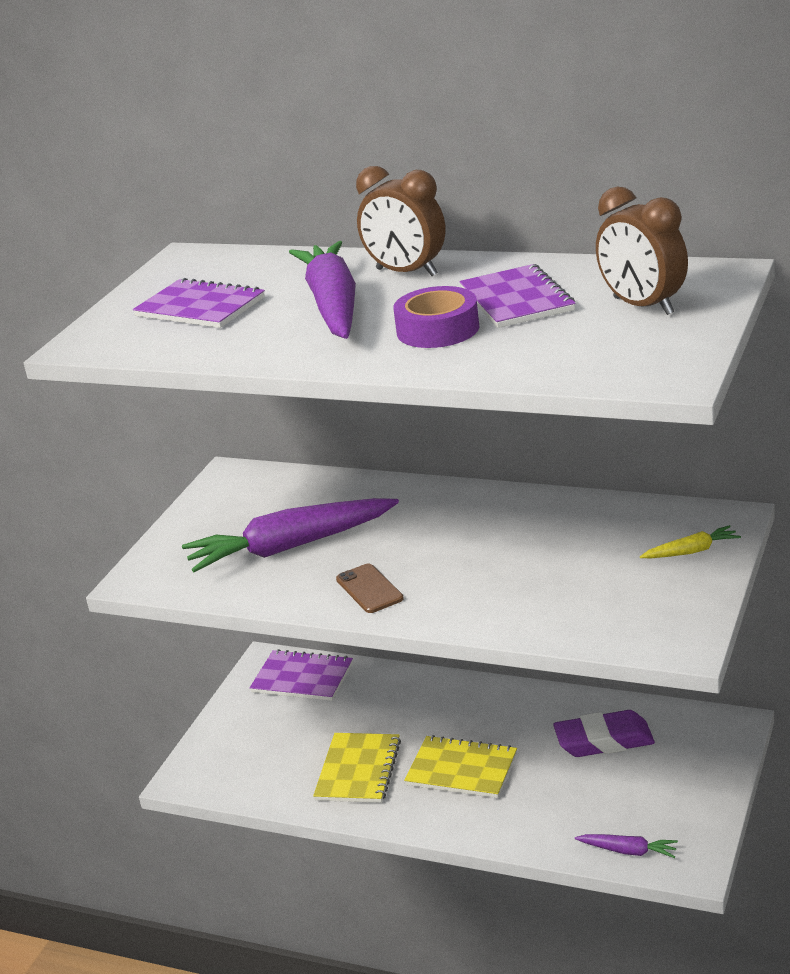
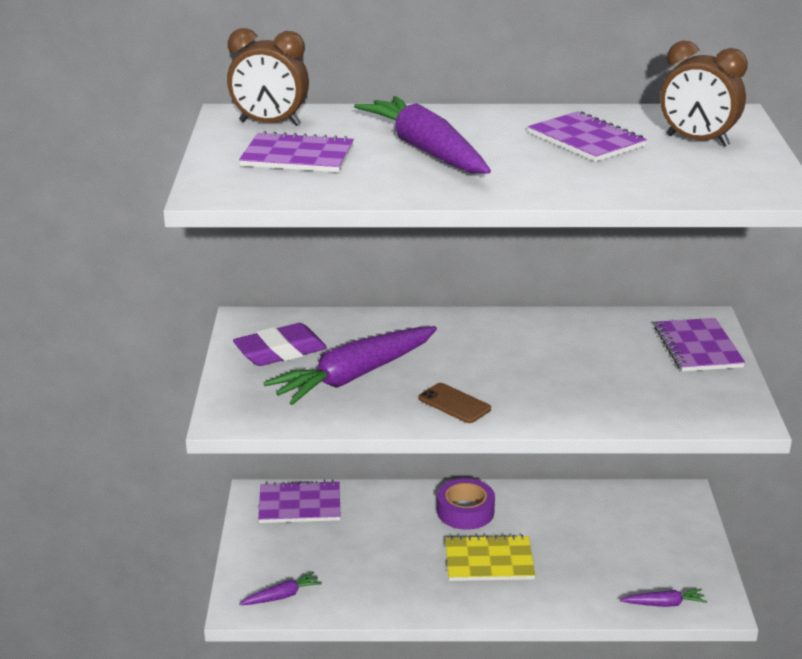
camera: 25 degrees left, 0 degrees up
yellow notebook [313,733,401,803] -> none
brown clock [356,166,446,276] -> brown clock moved to [227,28,309,126]
purple tape [393,286,479,348] -> purple tape moved to [437,478,495,530]
purple eraser [553,710,655,757] -> purple eraser moved to [233,323,327,366]
yellow carrot [640,525,741,558] -> purple notebook [655,318,745,371]
none -> purple carrot [239,572,322,605]

